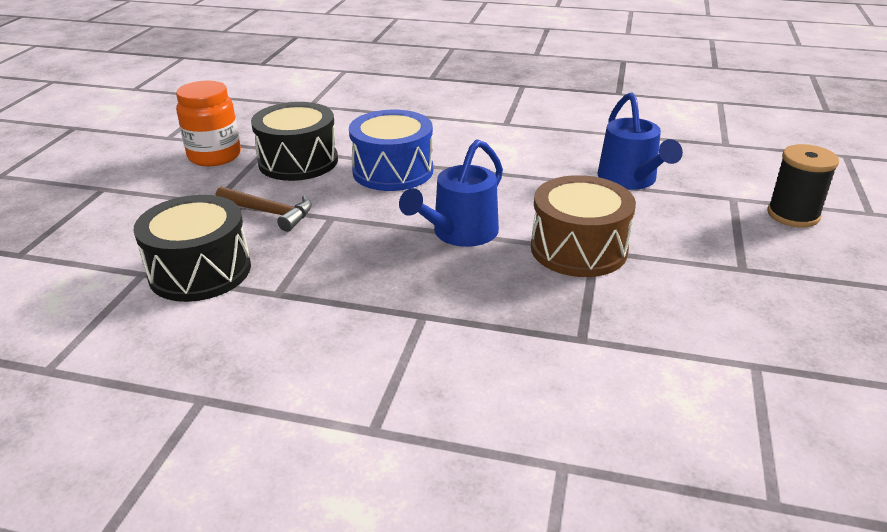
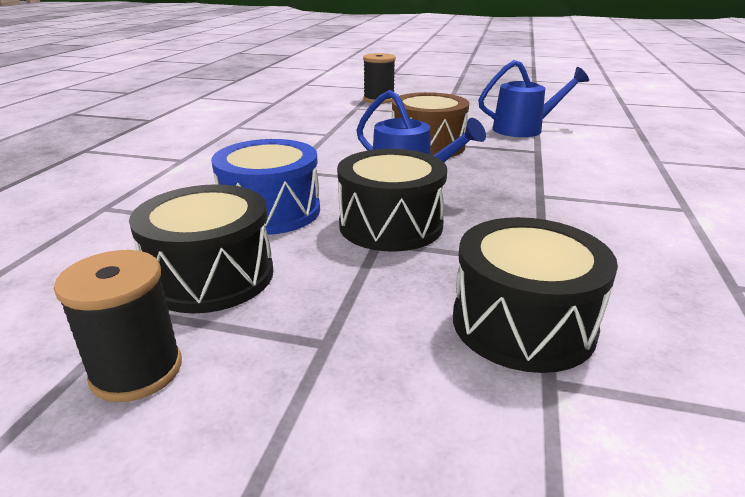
camera: 90 degrees left, 5 degrees down
orange jar [176,81,241,166] -> black spool [54,250,182,402]
brown hammer [216,186,312,232] -> none
blue watering can [598,92,683,190] -> blue watering can moved to [478,60,589,137]
none -> black drum [337,149,447,252]

